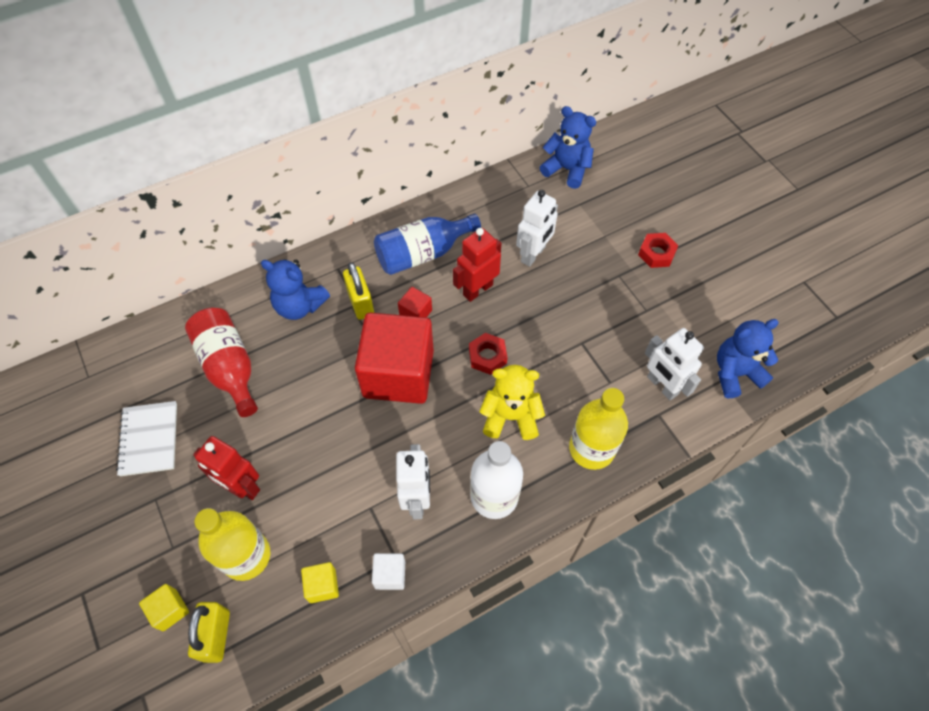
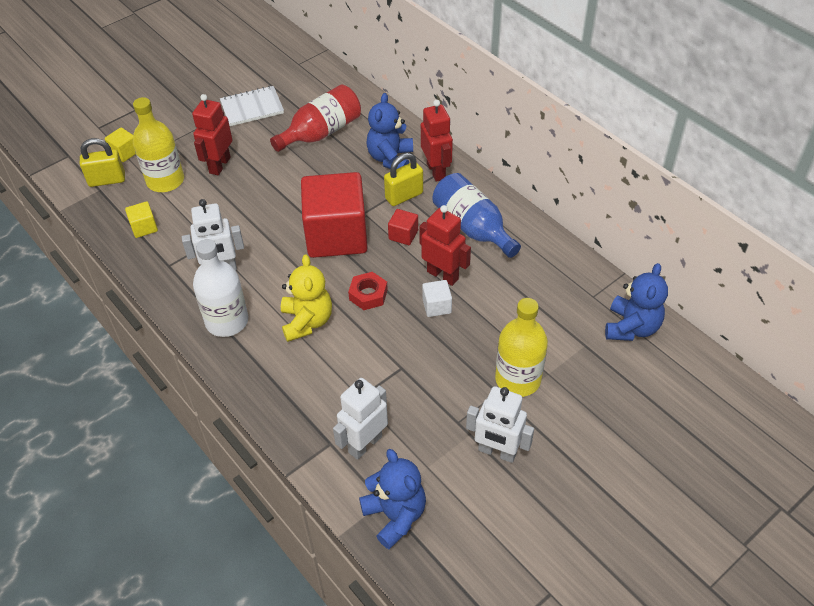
camera: 80 degrees right, 10 degrees down
white cube [372,553,405,590] -> white cube moved to [422,280,452,317]
white robot [516,190,558,267] -> white robot moved to [466,386,534,463]
yellow bottle [569,388,628,470] -> yellow bottle moved to [495,298,548,397]
red nut [638,233,679,268] -> none
none -> red robot [421,100,453,182]

